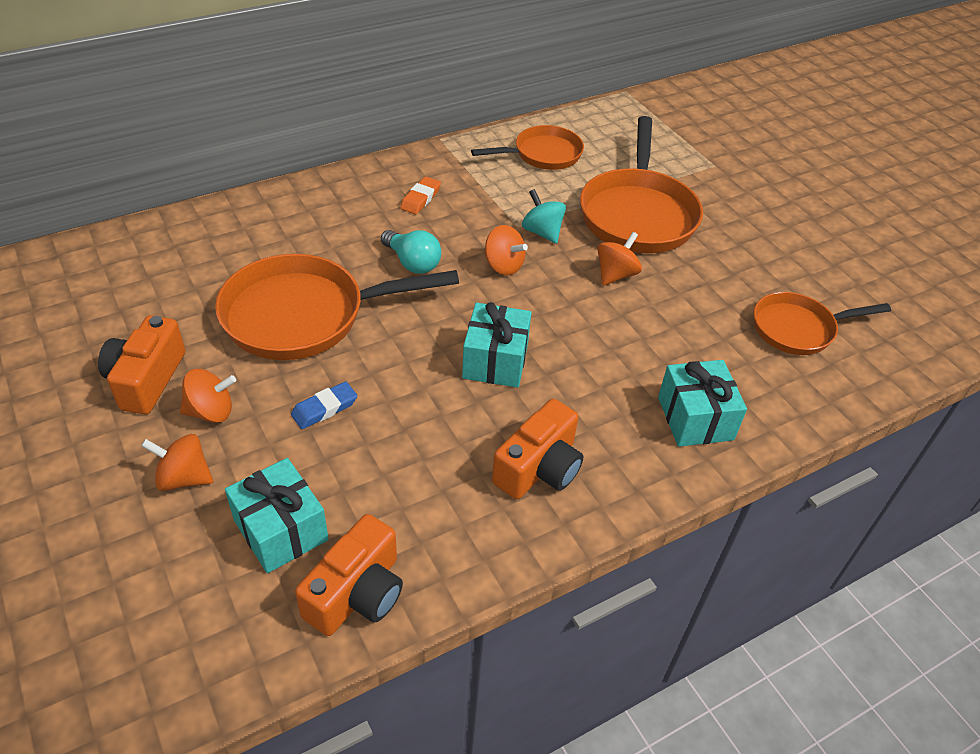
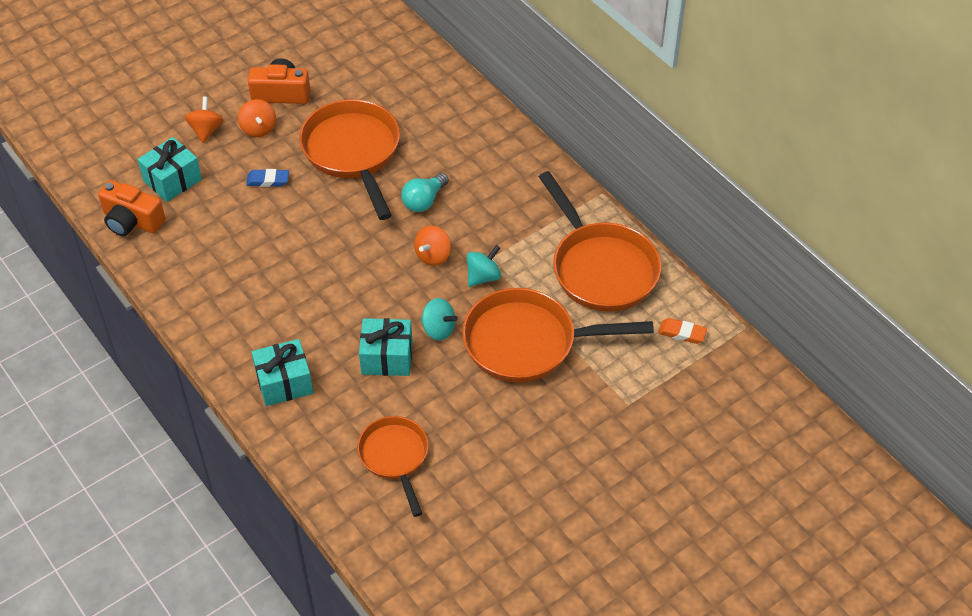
camera: 85 degrees right, 5 degrees up
blue eraser [291,381,357,429] -> blue eraser turned 45 degrees counterclockwise [246,169,289,187]
orange eraser [400,177,441,214] -> orange eraser moved to [658,318,707,344]
turquoise gift [462,302,532,388] -> turquoise gift moved to [359,318,412,376]
orange pan [471,125,584,170] -> orange pan [539,171,661,312], size x1.65
orange camera [492,399,584,499] -> none
orange spinning top [597,232,642,286] -> turquoise spinning top [421,298,458,340]

